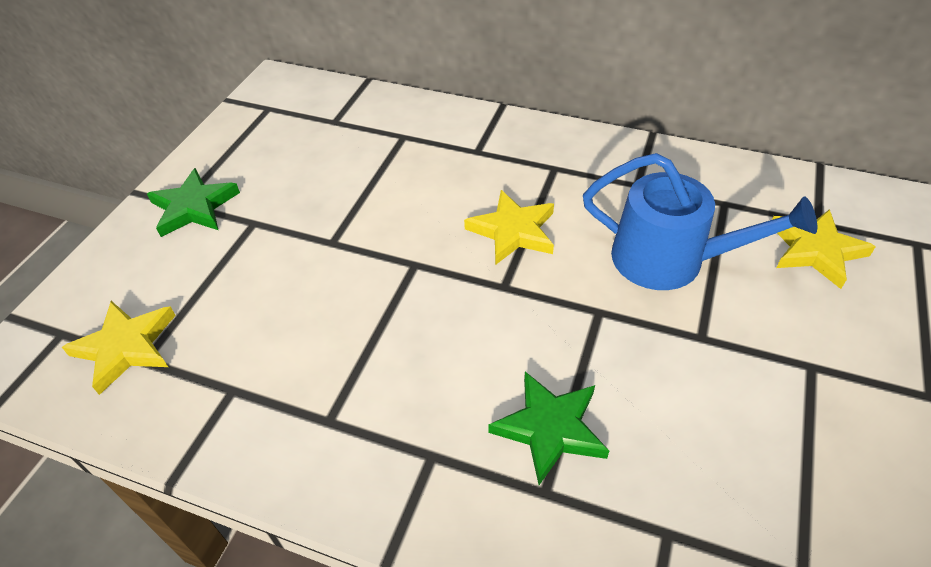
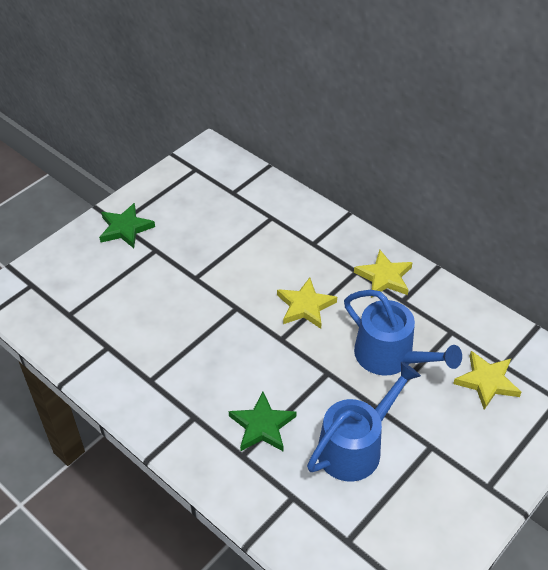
camera: 20 degrees right, 0 degrees up
yellow star [62,301,176,395] -> yellow star moved to [354,249,413,298]
none -> blue watering can [307,362,421,482]

